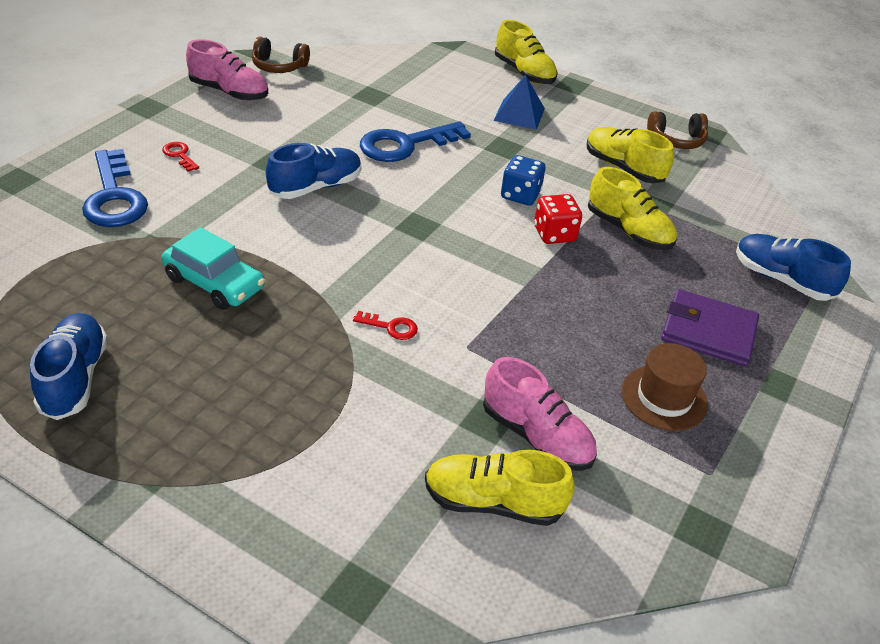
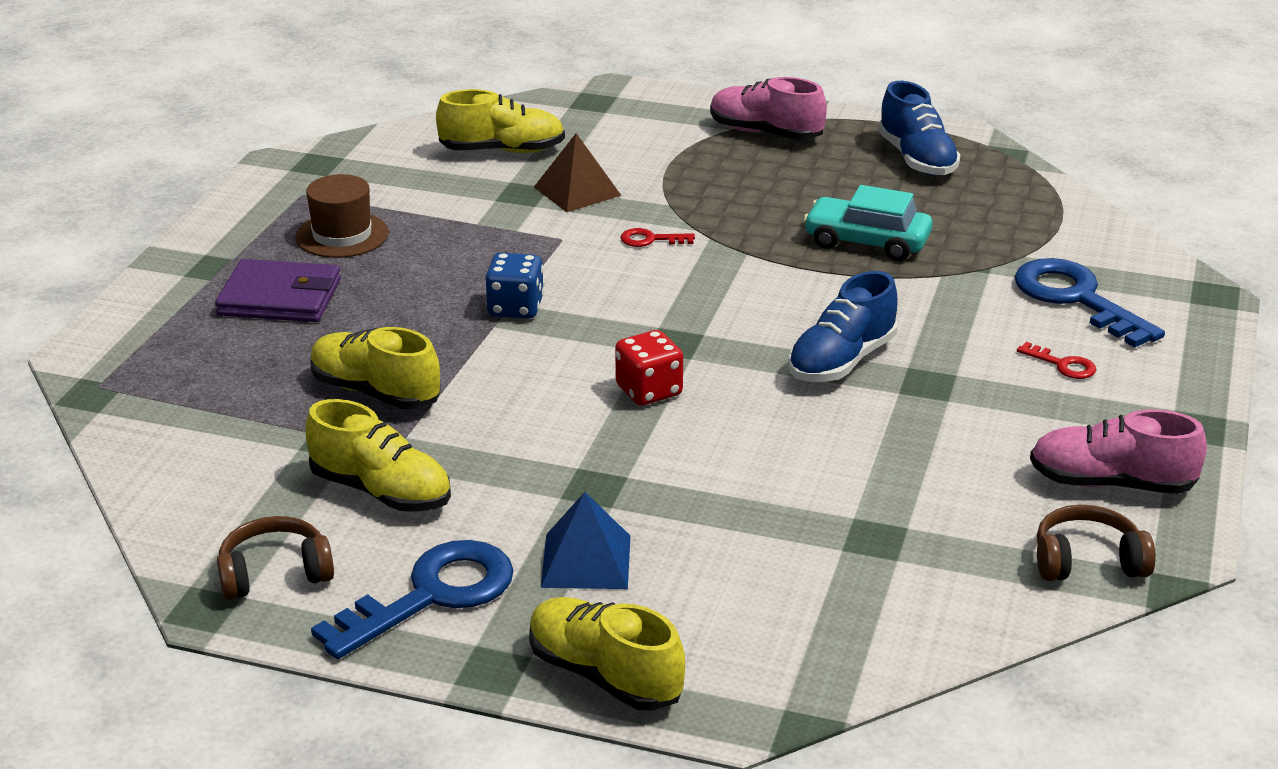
camera: 170 degrees right, 10 degrees down
blue key [360,121,471,162] -> blue key moved to [311,540,514,659]
pink shoe [483,357,597,471] -> pink shoe moved to [710,77,827,140]
blue dice [501,155,546,206] -> blue dice moved to [486,253,544,319]
red dice [534,194,582,244] -> red dice moved to [615,330,683,405]
blue shoe [736,234,851,301] -> none
none -> brown pyramid [534,133,622,212]

